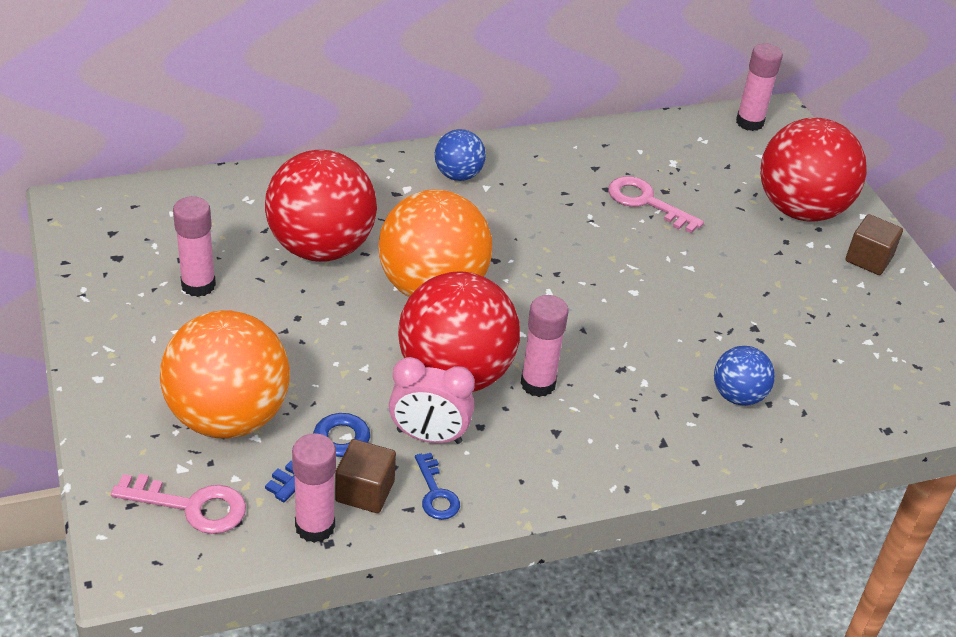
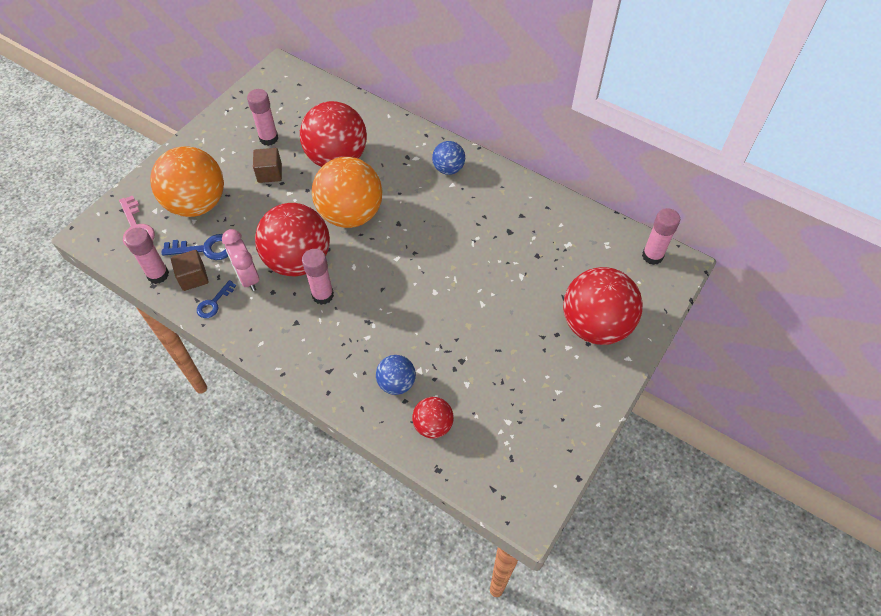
camera: 55 degrees right, 15 degrees up
pink key [608,176,704,233] -> none
brown cube [846,214,903,275] -> brown cube moved to [253,148,282,183]
none -> red ball [412,397,454,438]

